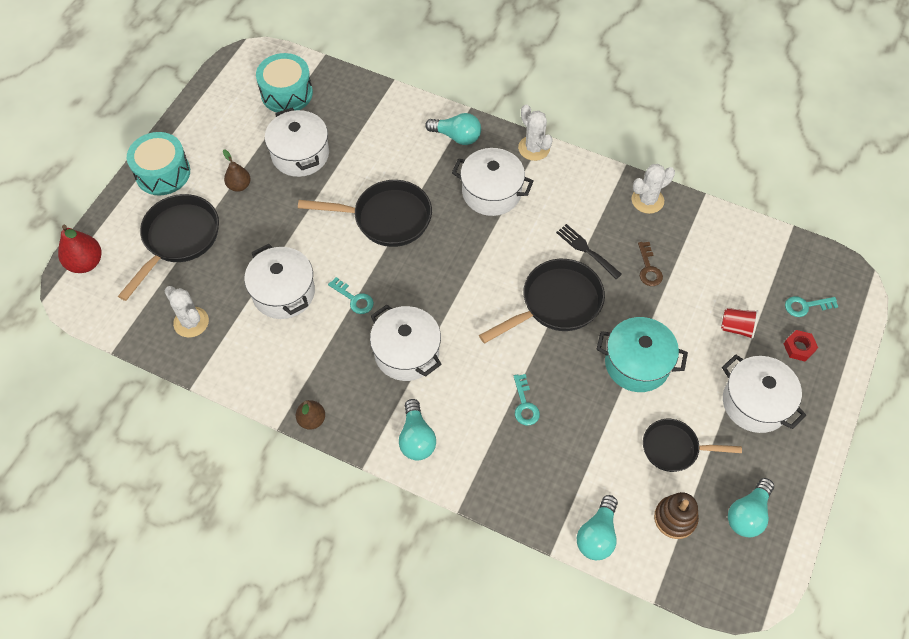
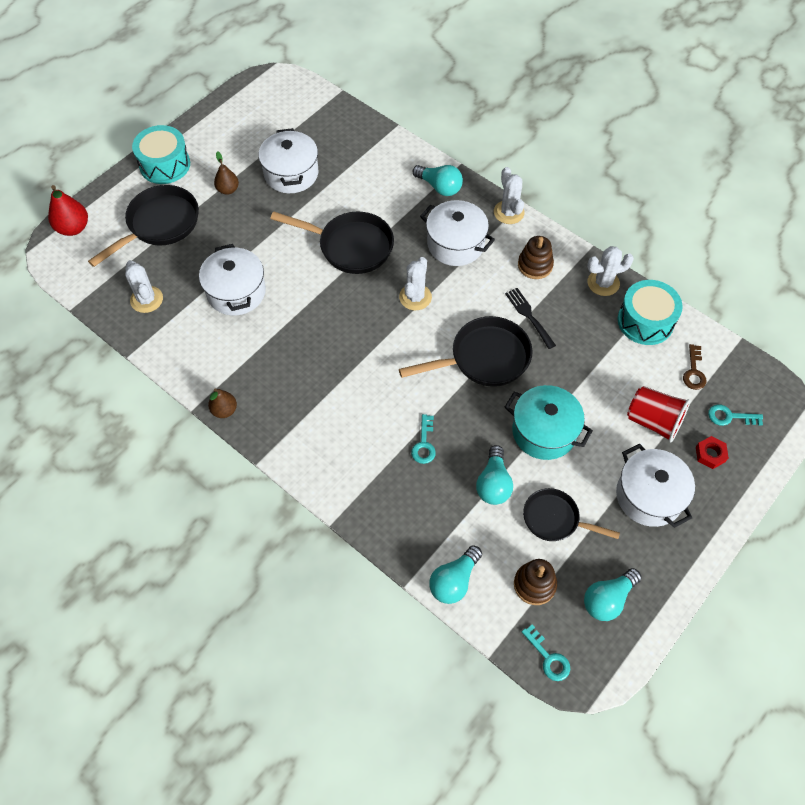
camera: 15 degrees right, 0 degrees up
turquoise drum [256,53,313,112] -> turquoise drum moved to [618,280,683,345]
turquoise key [328,277,374,314] -> turquoise key moved to [522,624,570,681]
white pot [370,305,442,381] -> none
turquoise light bulb [399,399,436,461] -> turquoise light bulb moved to [476,445,513,505]
brown key [638,242,663,286] -> brown key moved to [683,344,707,390]
red cup [721,308,758,339] -> red cup [627,386,690,443], size x1.56
none -> white cactus [399,257,432,310]
none -> brown stacking toy [518,236,554,279]

